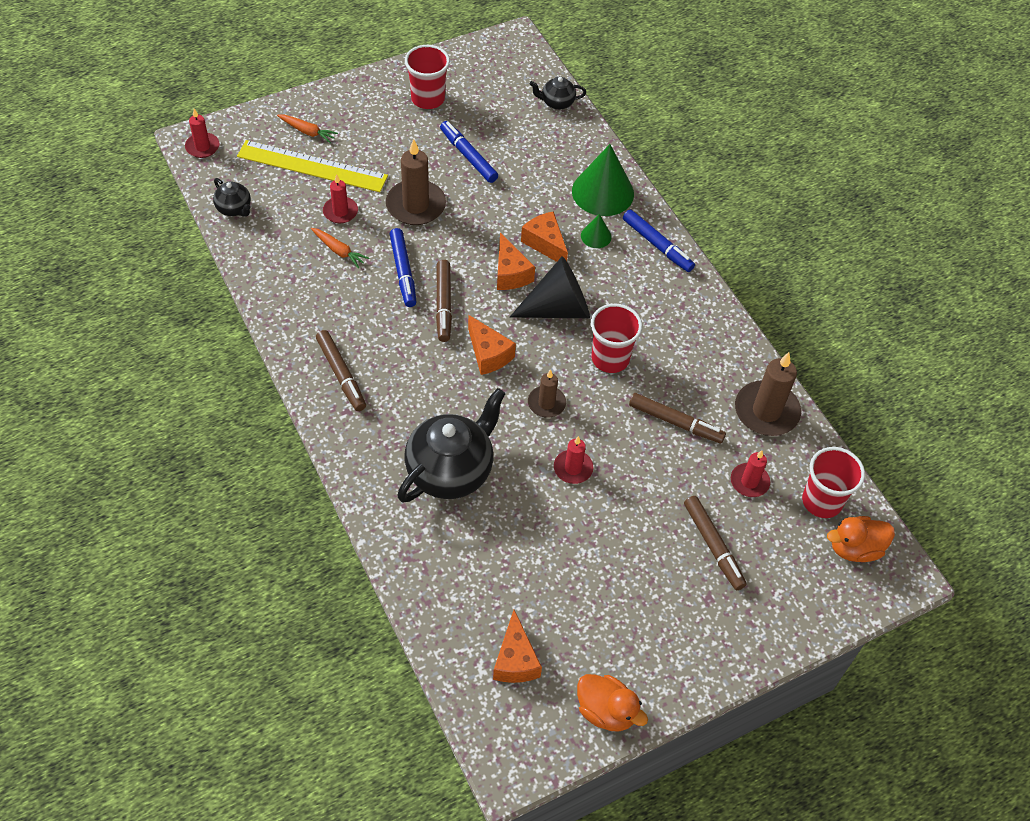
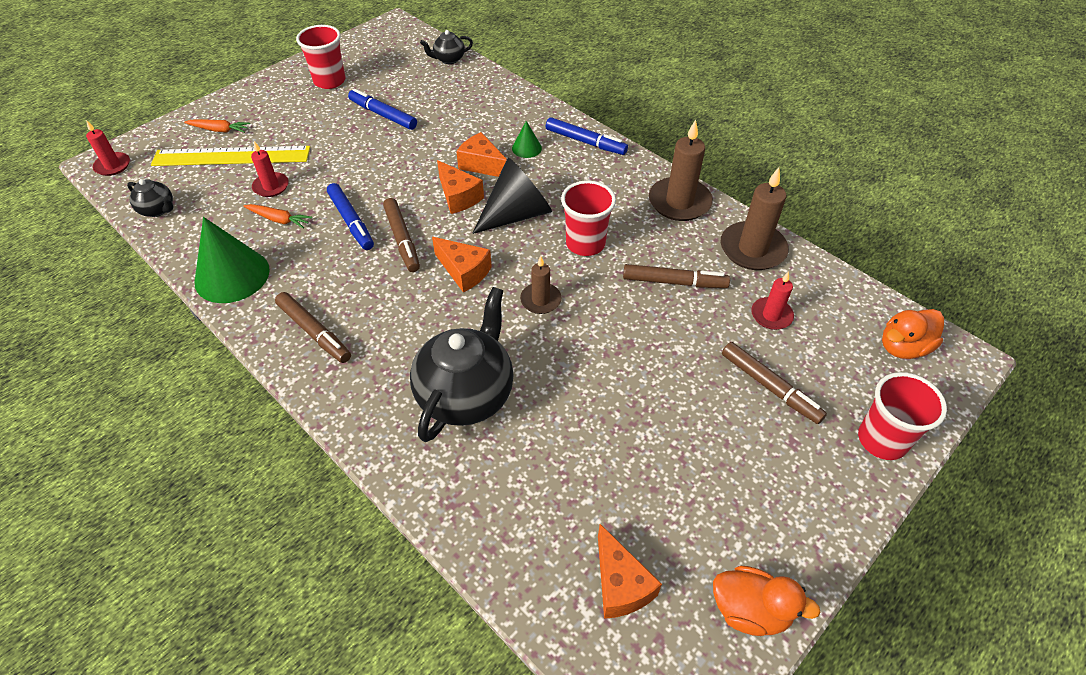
camera: 15 degrees left, 5 degrees down
brown candle [386,139,446,225] -> brown candle moved to [649,119,713,221]
red candle [554,436,593,484] -> none
green cone [572,144,634,216] -> green cone moved to [195,217,270,303]
red cup [802,447,865,518] -> red cup moved to [858,372,947,460]

